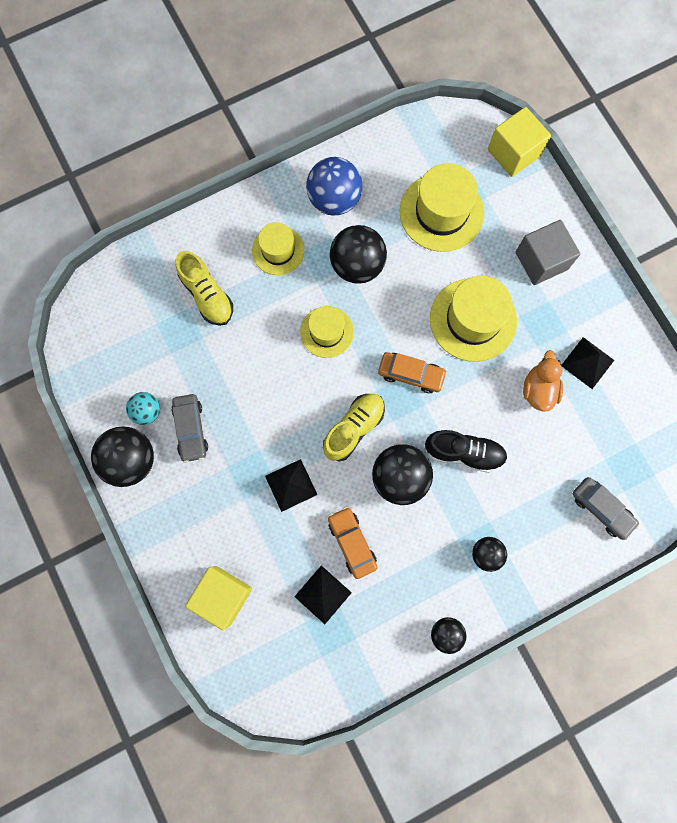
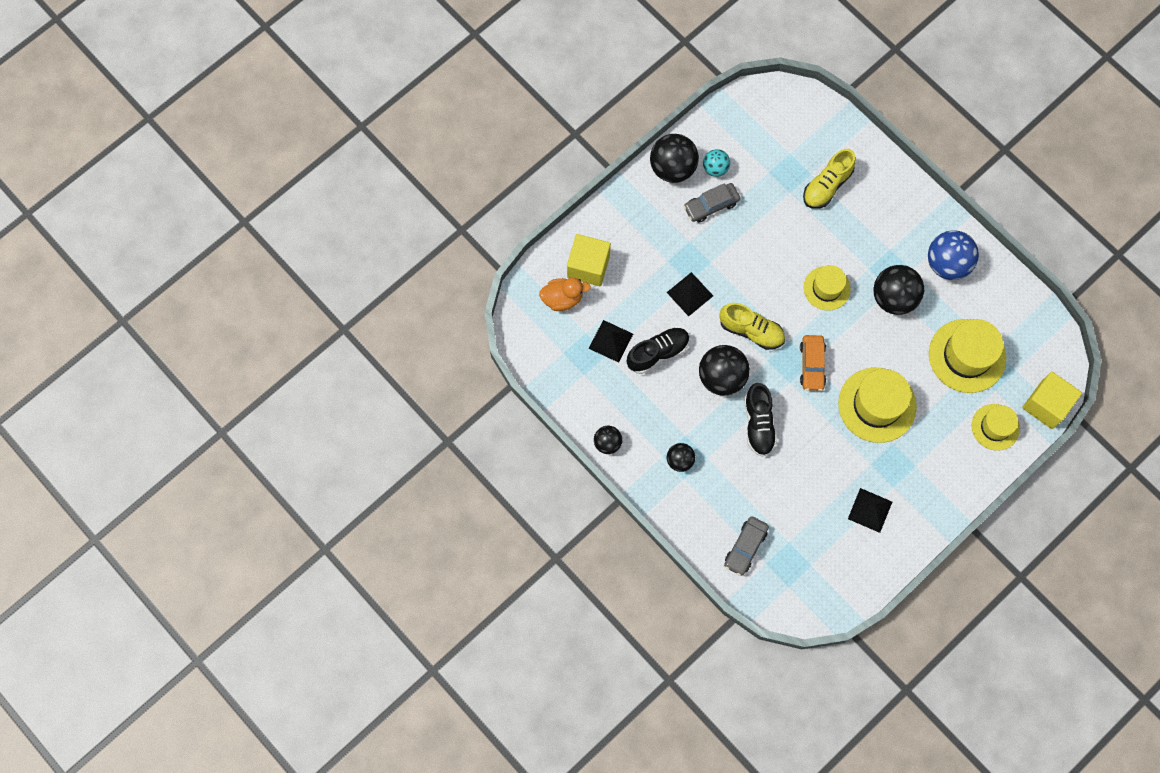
camera: 75 degrees right, 5 degrees down
yellow hat [252,222,304,275] -> yellow hat moved to [972,404,1020,451]
orange car [328,507,378,579] -> black shoe [627,327,690,374]
grey cube [516,220,580,285] -> none
orange duck [523,350,563,412] -> orange duck moved to [539,278,591,311]

